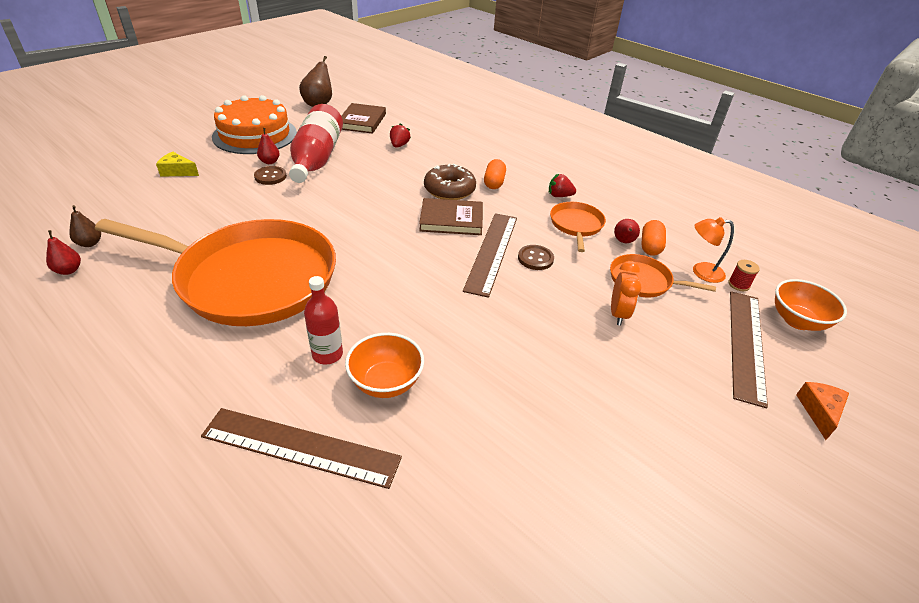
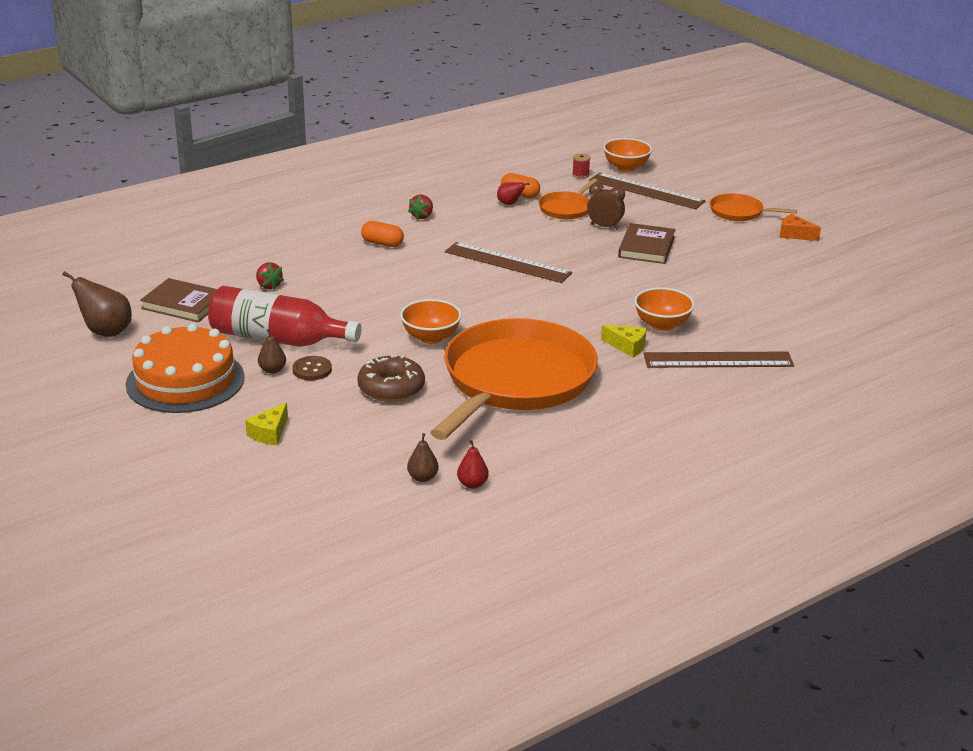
camera: 75 degrees left, 10 degrees down
brown ruler [201,408,402,489] -> brown ruler turned 60 degrees clockwise [644,352,794,368]
red pear [257,128,280,164] -> brown pear [258,329,286,374]
red bottle [304,276,343,364] -> yellow cheese [601,325,647,357]
red strawberry [390,123,411,148] -> red strawberry turned 150 degrees counterclockwise [256,262,284,290]
brown book [419,198,483,235] -> brown book moved to [618,223,676,264]
brown donut [424,164,476,200] -> brown donut moved to [357,355,425,402]
brown button [518,245,554,270] -> none
orange pan [550,202,606,252] -> orange pan moved to [710,193,797,221]
orange clock [611,261,641,326] -> brown clock [587,183,625,230]
orange lamp [693,217,734,283] -> none
orange cheese [796,382,849,440] -> orange cheese moved to [780,214,821,241]
none -> orange bowl [400,299,462,344]

